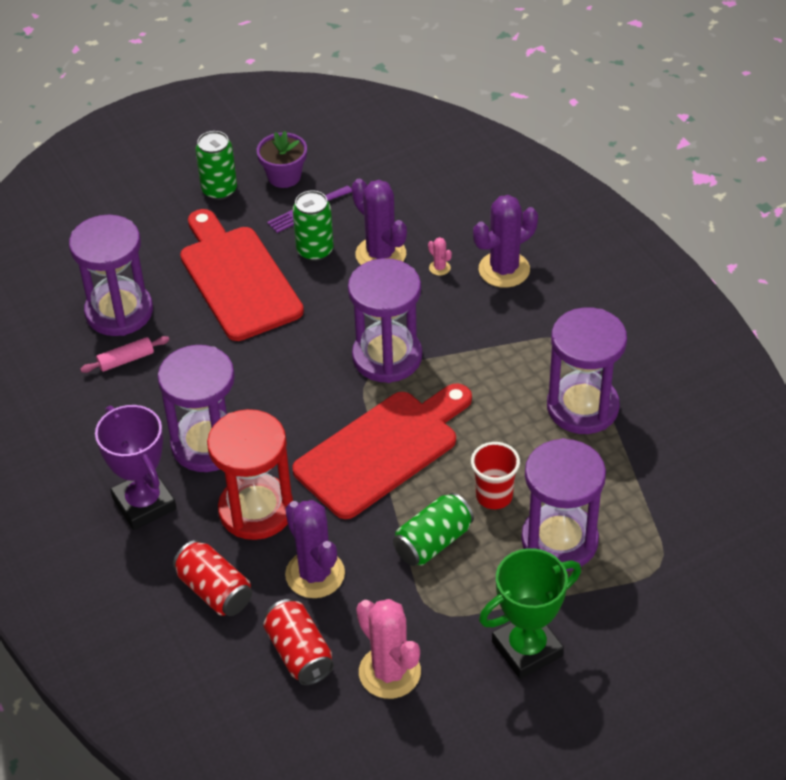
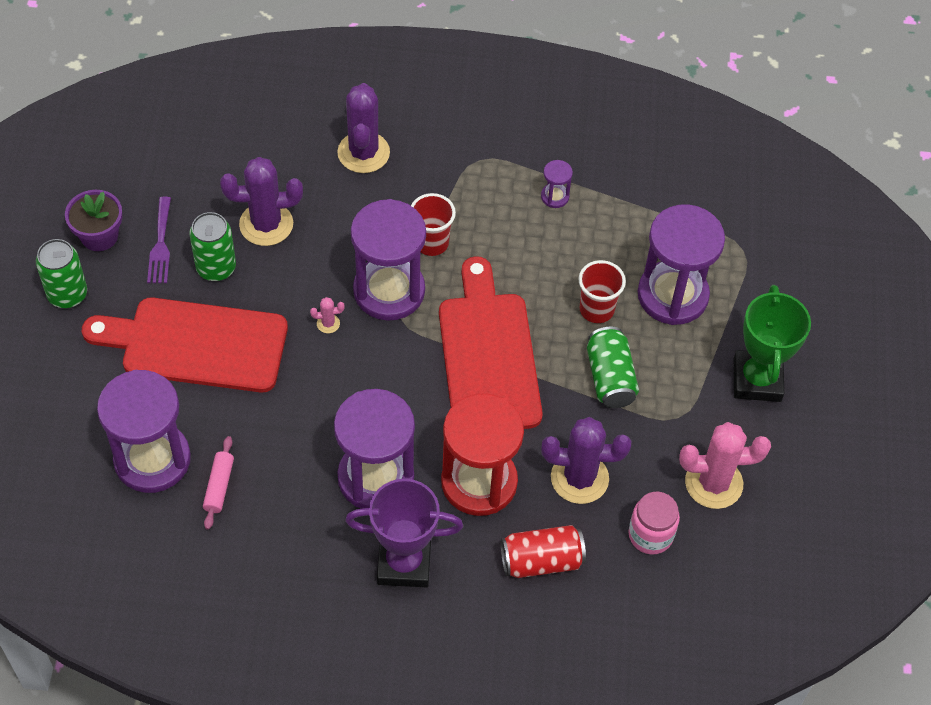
camera: 60 degrees left, 10 degrees up
red can [263,599,334,685] -> pink jar [628,492,680,555]
pink cactus [428,237,452,276] -> pink cactus moved to [310,297,344,333]
purple hourglass [547,307,627,434] -> purple hourglass [541,160,573,208], size x0.41
none -> red cup [411,193,456,256]

